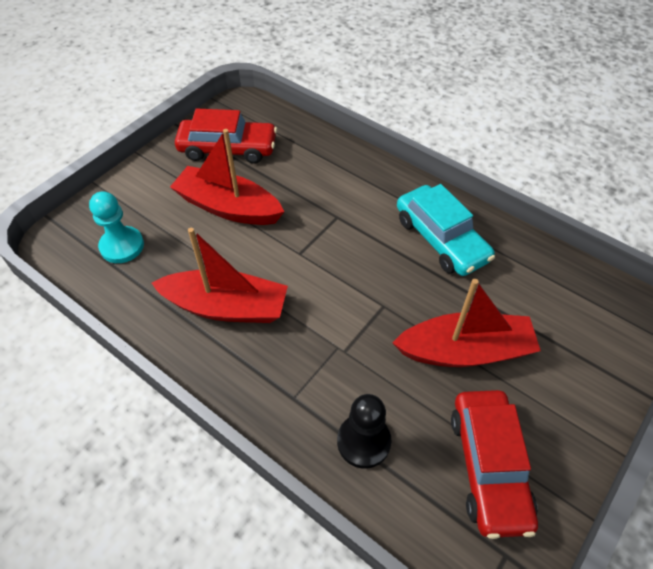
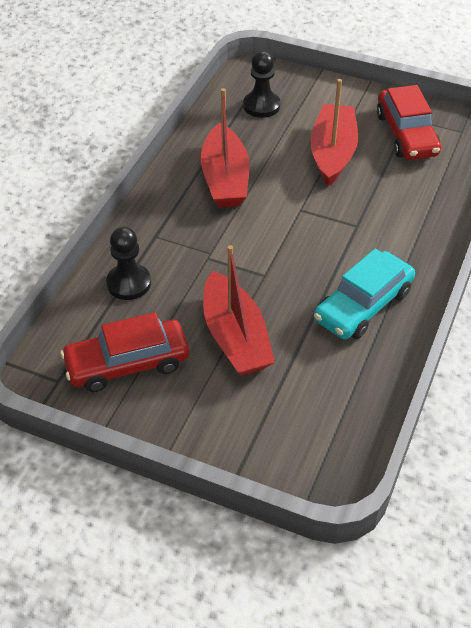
camera: 75 degrees right, 5 degrees down
turquoise pawn [89,191,144,263] -> black pawn [243,51,280,118]

